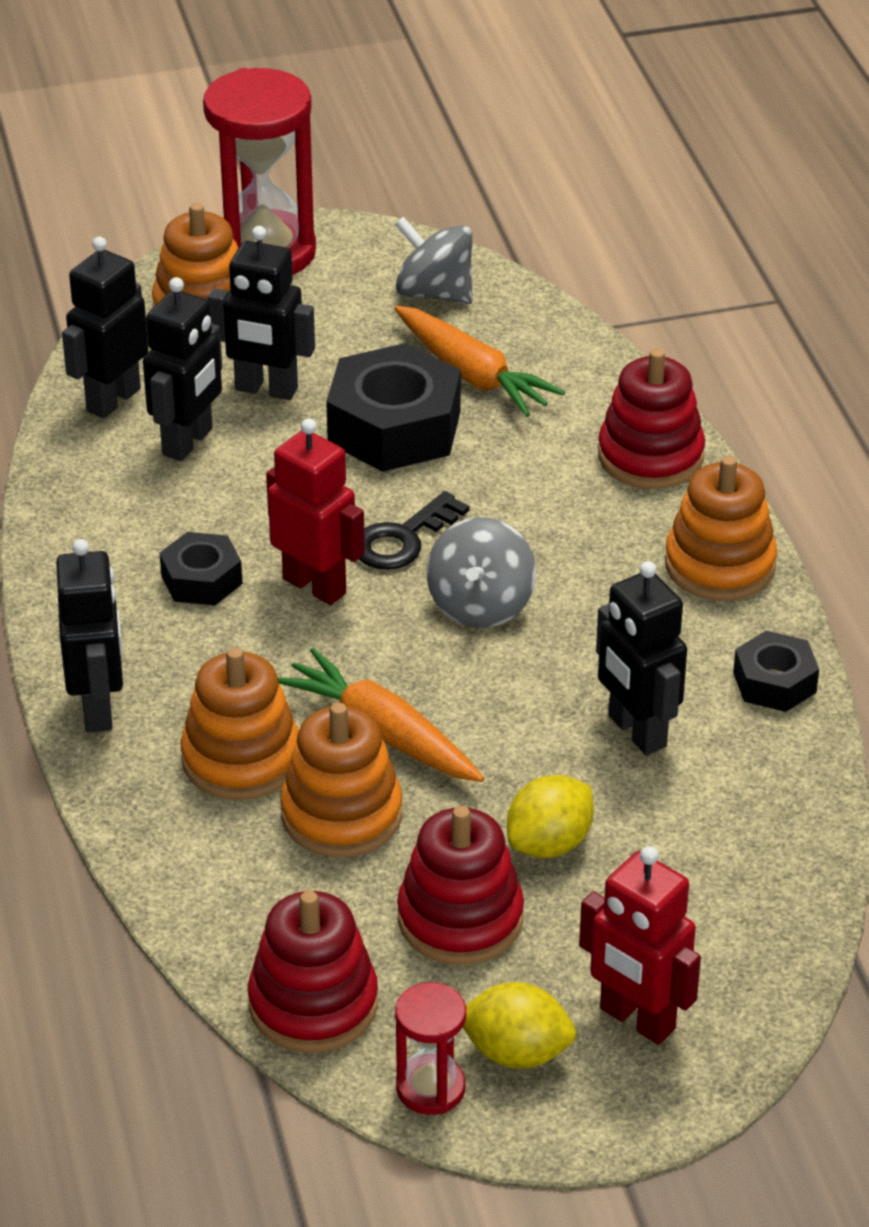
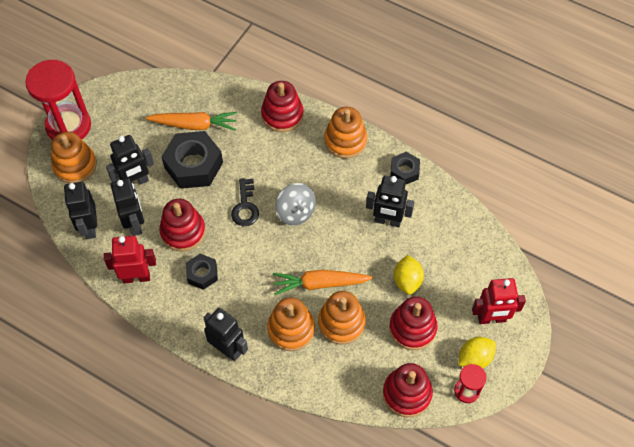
camera: 45 degrees left, 20 degrees up
red robot [266,418,365,605] -> red robot moved to [104,236,156,283]
grey spinning top [395,217,472,304] -> none
none -> red stacking toy [160,199,206,252]

